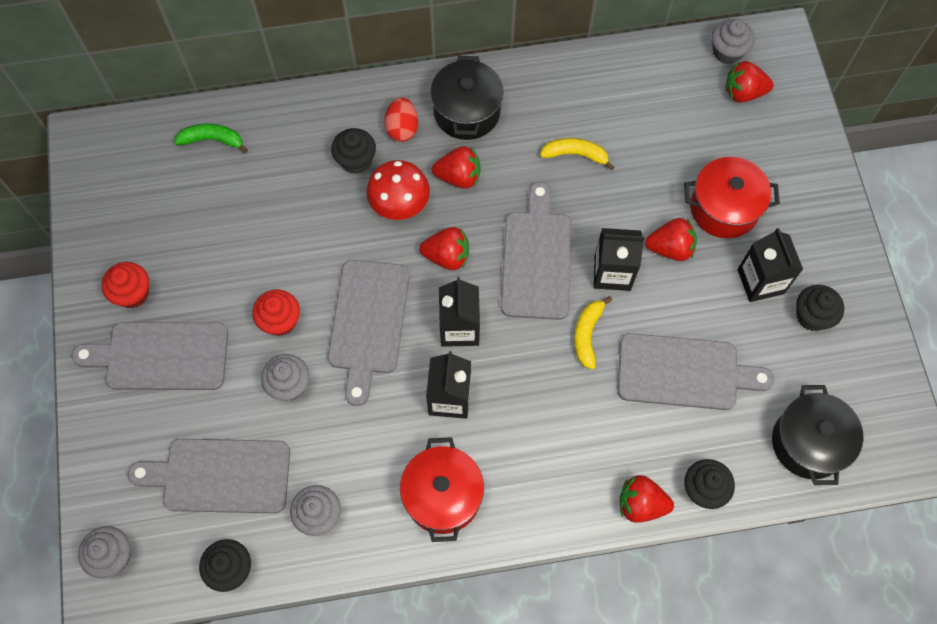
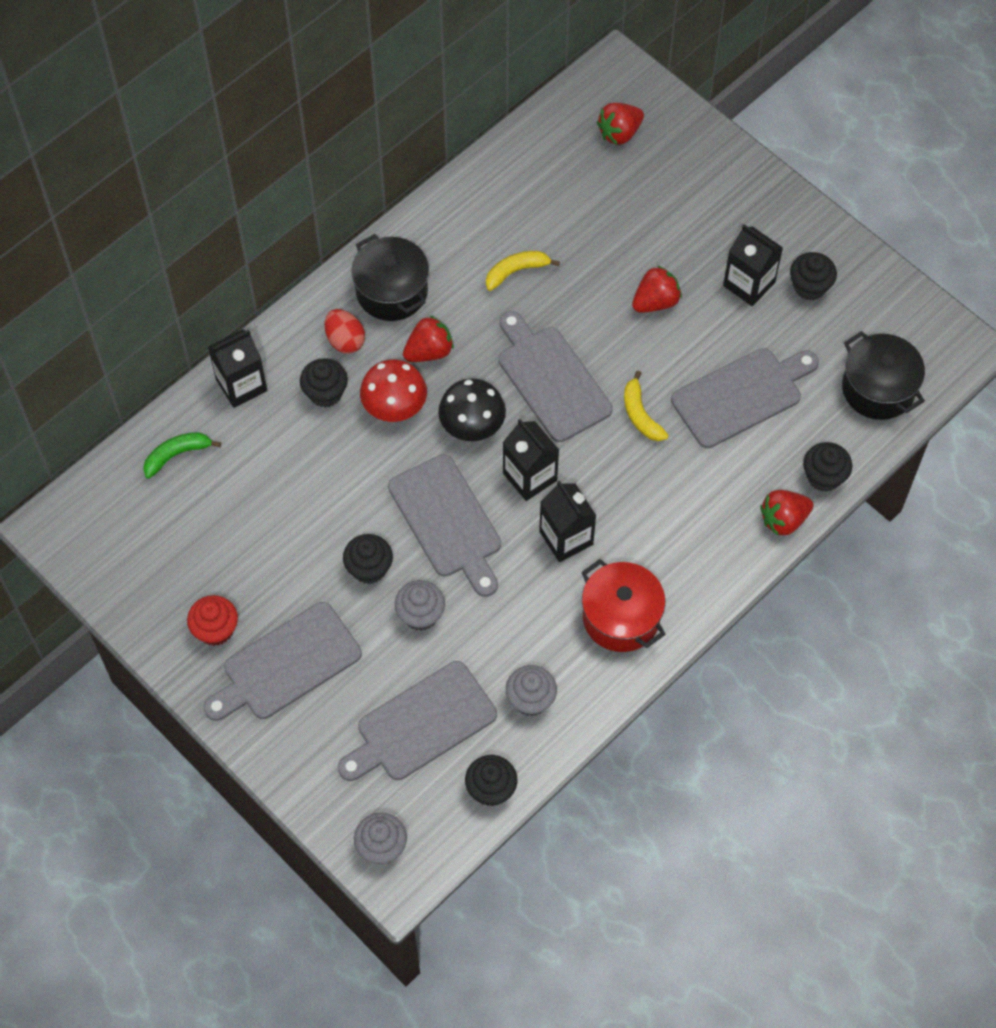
camera: 35 degrees left, 5 degrees down
red cupcake [252,290,300,336] -> black cupcake [343,534,393,584]
red strawberry [419,227,469,270] -> black mushroom [438,378,506,441]
black carton [594,228,645,291] -> black carton moved to [208,329,267,408]
red pot [684,157,780,238] -> none
grey cupcake [711,19,754,64] -> none

